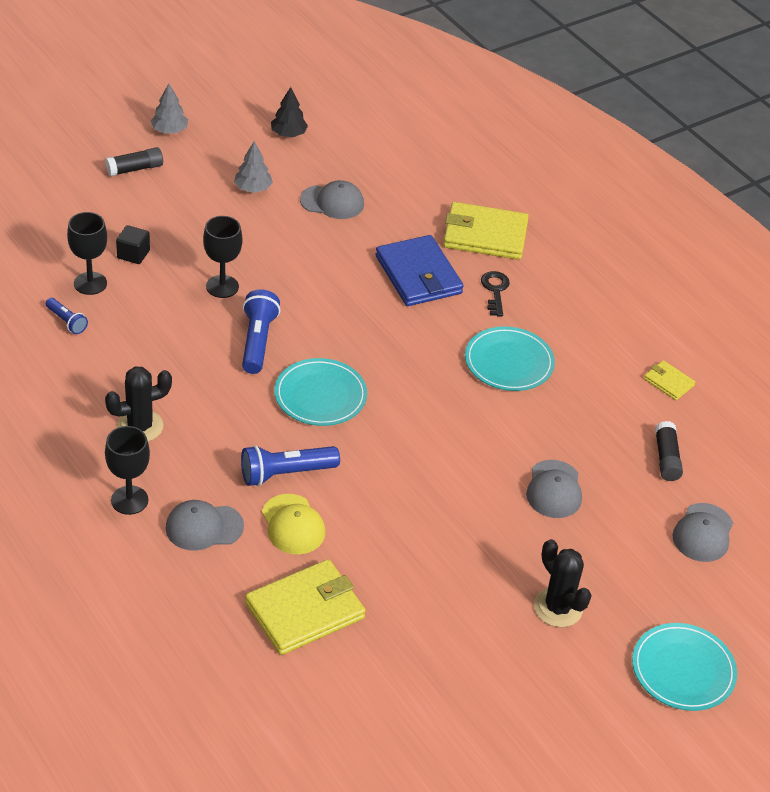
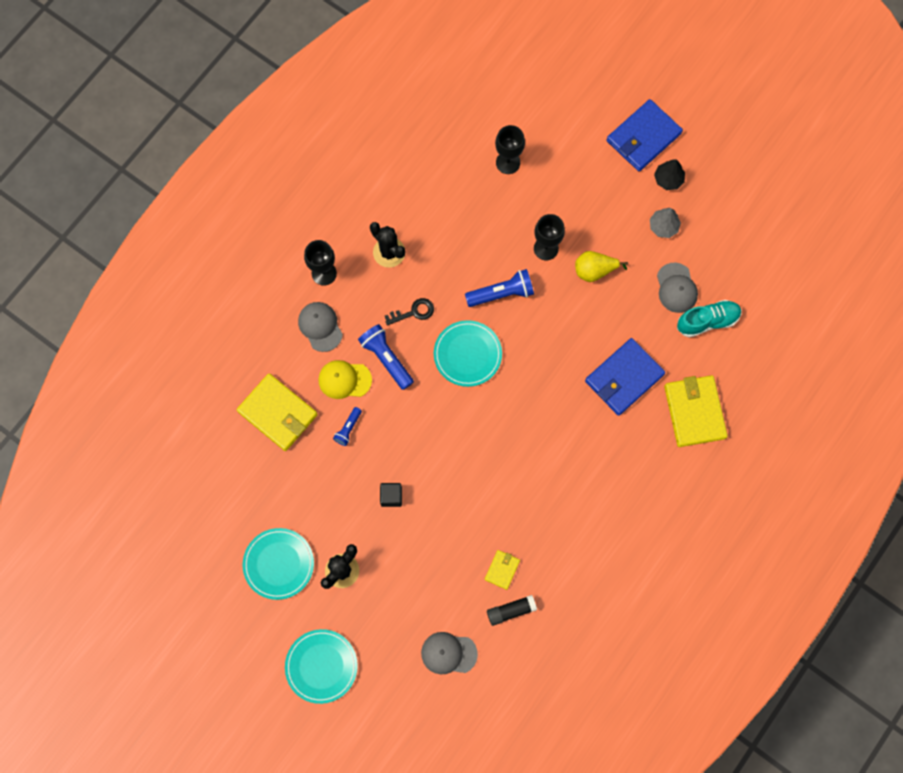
camera: 75 degrees right, 30 degrees up
blue flashlight [46,298,88,334] -> blue flashlight moved to [333,407,362,446]
black glue stick [105,147,163,176] -> blue wallet [607,99,683,171]
black cube [116,225,150,264] -> black cube moved to [380,483,402,507]
grey tree [151,83,188,133] -> none
yellow cap [262,494,325,554] -> yellow cap turned 45 degrees clockwise [318,360,372,399]
black tree [271,87,308,137] -> black tree moved to [654,160,685,190]
turquoise plate [465,326,555,391] -> turquoise plate moved to [243,528,314,600]
black key [481,271,510,317] -> black key moved to [385,298,434,325]
grey cap [526,460,582,518] -> none
yellow wallet [644,360,695,400] -> yellow wallet moved to [485,550,520,590]
none -> yellow pear [575,251,628,282]
none -> turquoise shoe [677,300,742,338]

